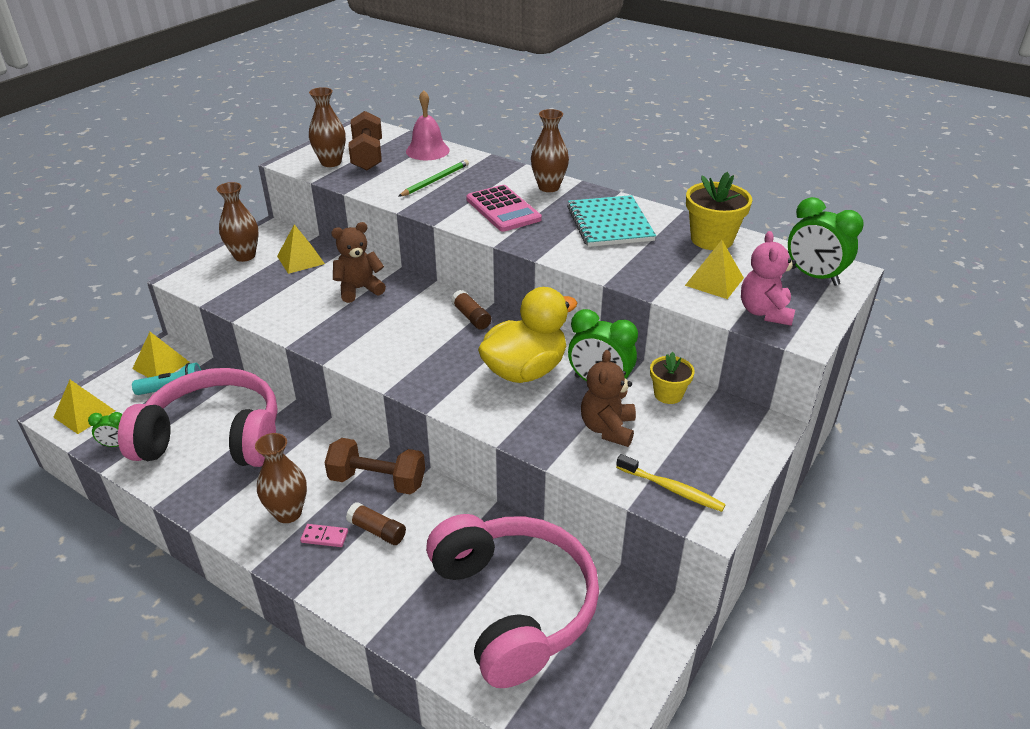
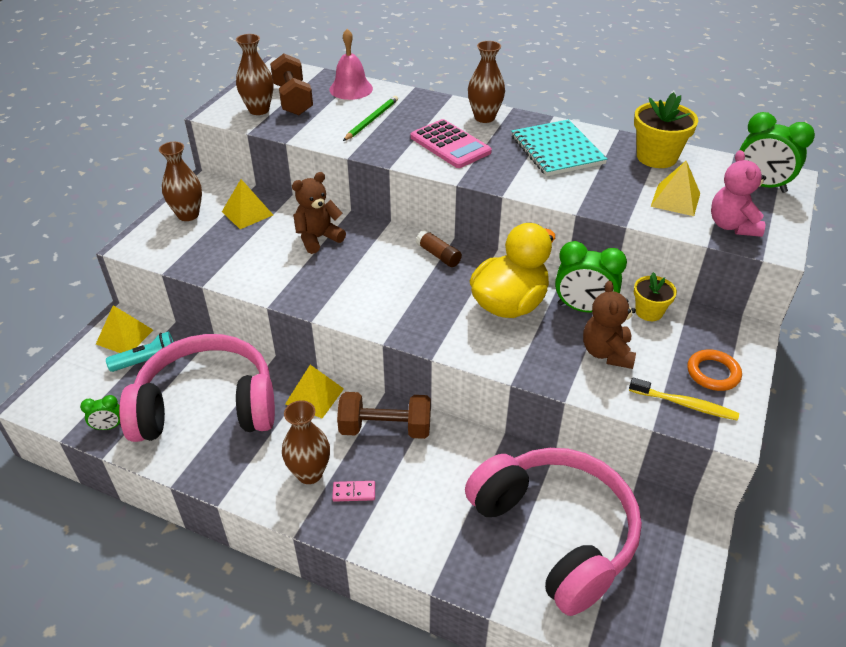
camera: 10 degrees left, 5 degrees up
yellow pyramid [53,380,115,434] -> yellow pyramid moved to [285,365,344,418]
brown glue stick [346,502,406,545] -> none
none -> orange ring [687,350,742,391]

